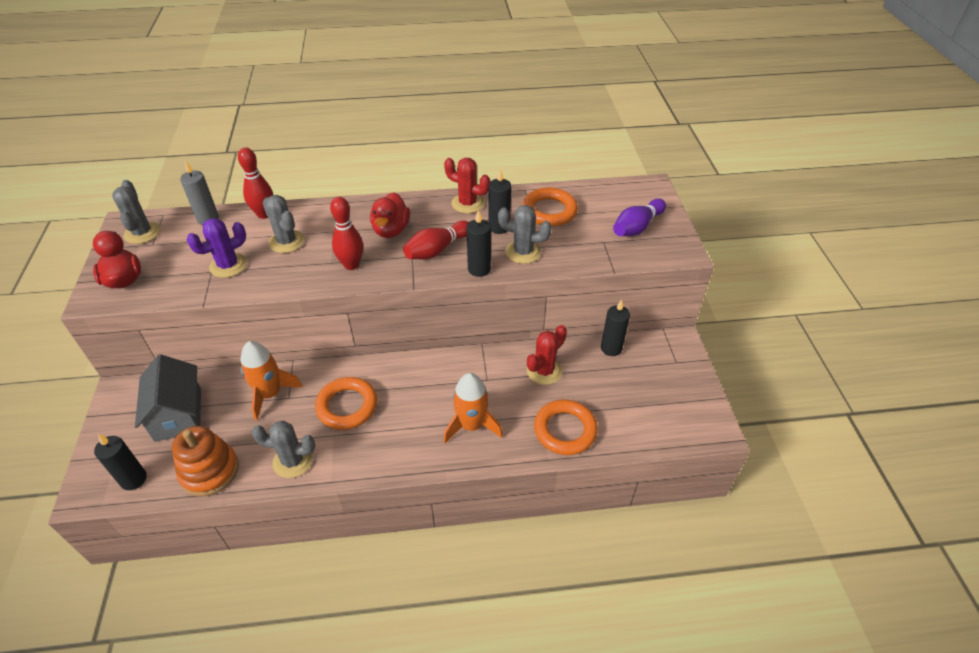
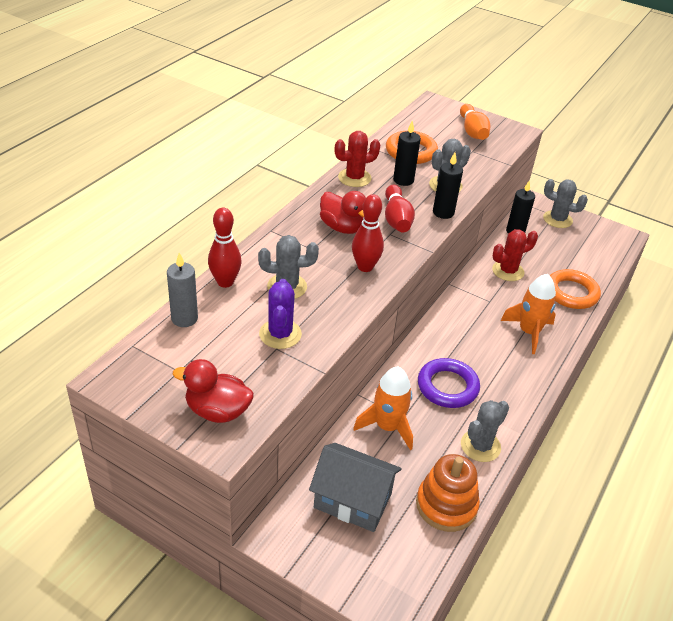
camera: 55 degrees left, 5 degrees down
black candle [94,434,147,490] -> none
grey cactus [112,180,160,244] -> grey cactus moved to [543,179,588,228]
orange ring [315,377,377,430] -> purple ring [418,358,480,408]
red cactus [527,325,567,385] -> red cactus turned 75 degrees clockwise [492,229,538,281]
purple bowling pin [613,199,666,236] -> orange bowling pin [460,104,490,140]

